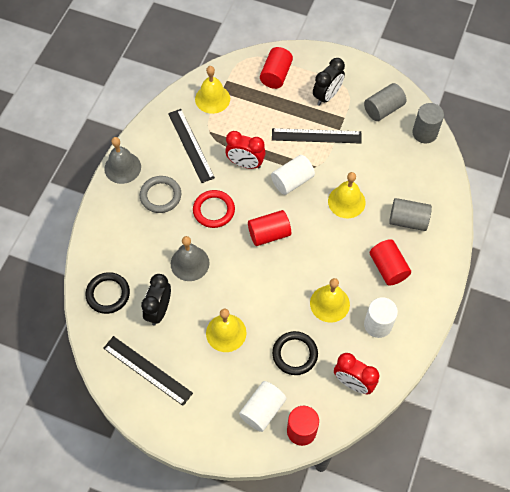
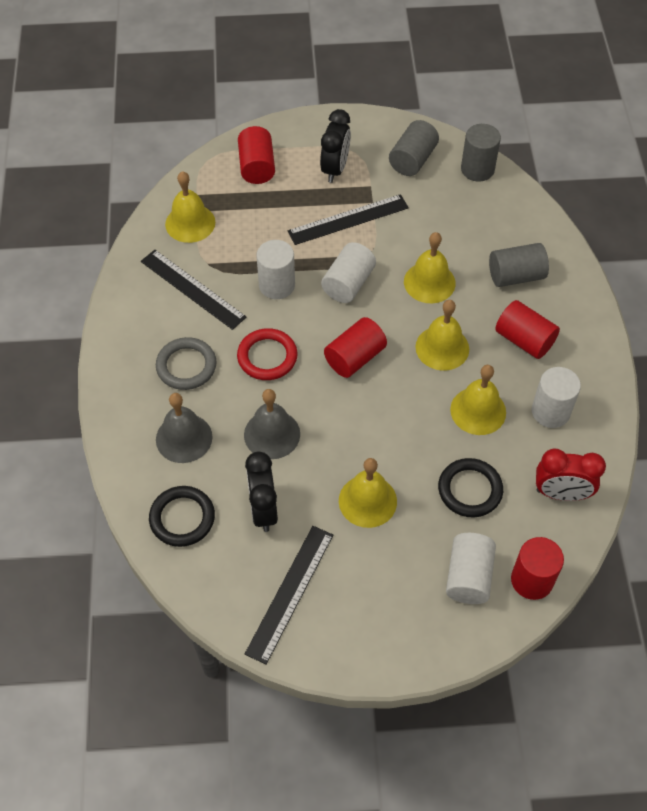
camera: 25 degrees left, 5 degrees down
black ruler [103,336,193,406] -> black ruler turned 75 degrees counterclockwise [245,526,333,664]
grey bell [104,137,141,184] -> grey bell moved to [156,393,213,463]
red clock [225,131,266,169] -> white cylinder [257,240,295,299]
none -> yellow bell [415,300,469,371]

